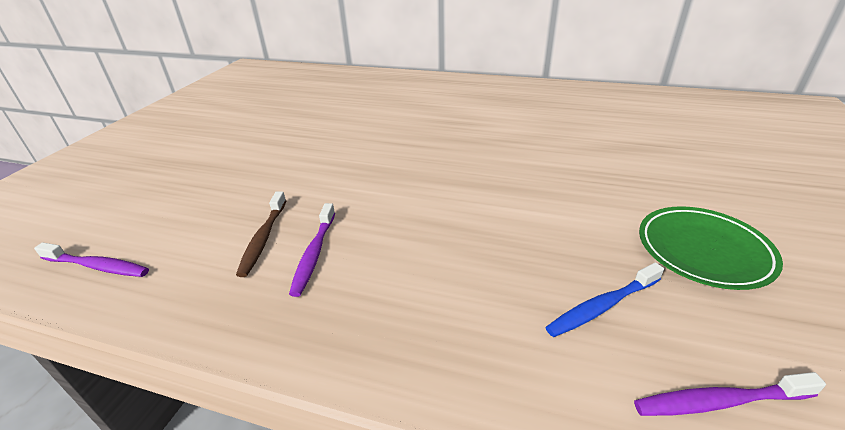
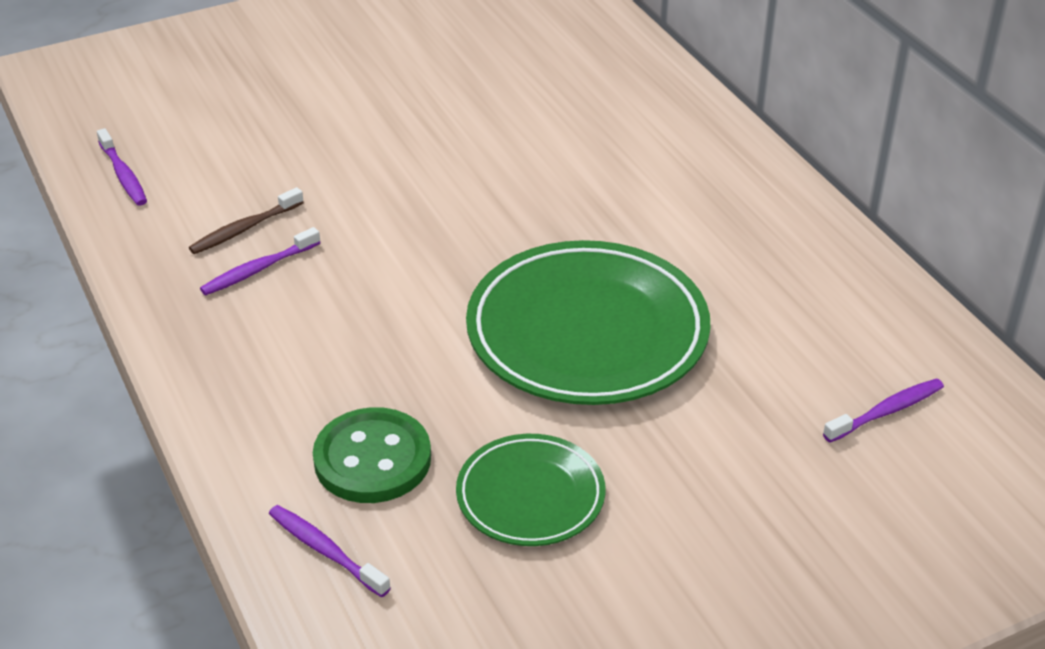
camera: 45 degrees right, 5 degrees up
blue toothbrush [545,262,664,337] -> green button [313,407,431,503]
none -> green plate [466,240,710,405]
none -> purple toothbrush [823,378,944,443]

